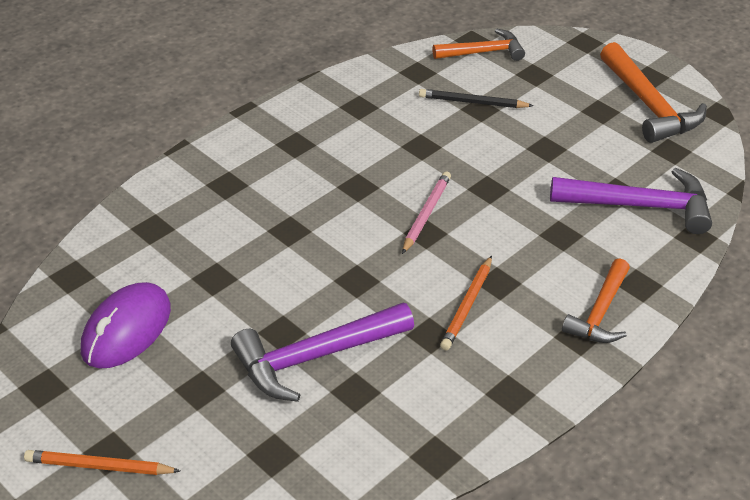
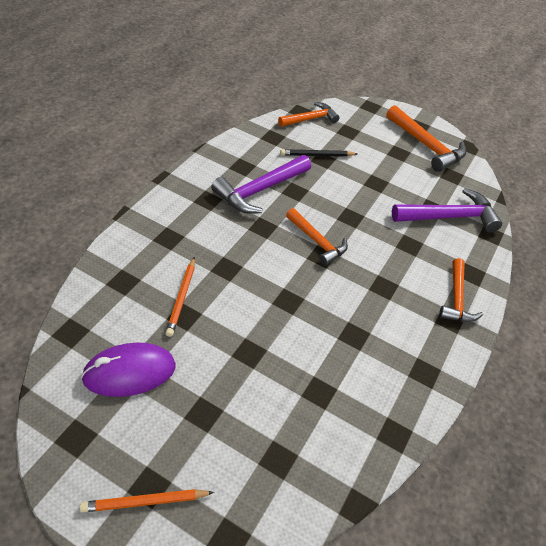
camera: 20 degrees left, 5 degrees up
purple mouse [81,282,171,368] -> purple mouse turned 60 degrees clockwise [81,343,176,397]
purple hammer [231,302,414,402] -> purple hammer moved to [211,155,311,214]
pink pencil [402,171,451,254] -> orange hammer [286,208,348,266]
orange pencil [440,256,492,350] -> orange pencil moved to [165,257,195,337]

